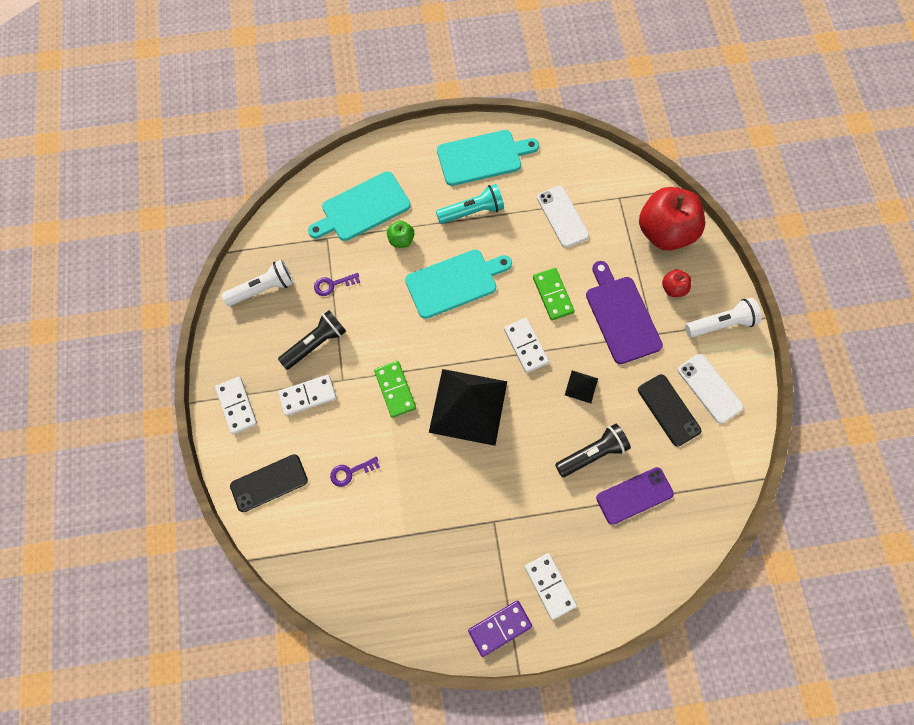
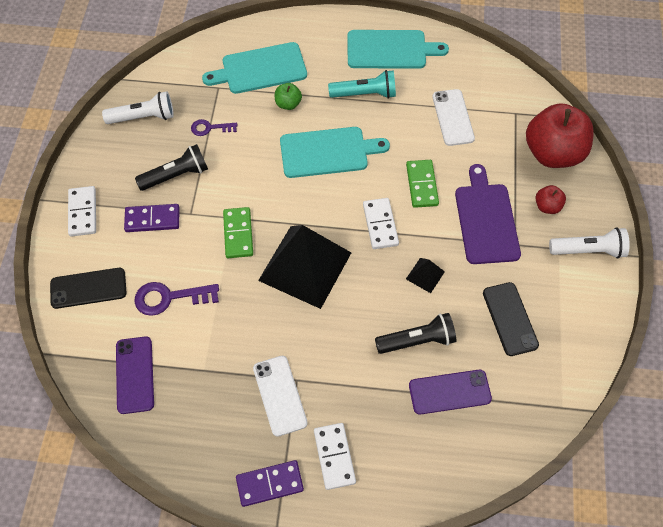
camera: 15 degrees right, 10 degrees down
white domino [278,375,336,416] -> purple domino [124,204,179,232]
purple key [330,457,380,487] -> purple key [134,282,219,316], size x1.63
white phone [678,354,744,424] -> white phone moved to [253,356,308,437]
none -> purple phone [116,336,154,414]

